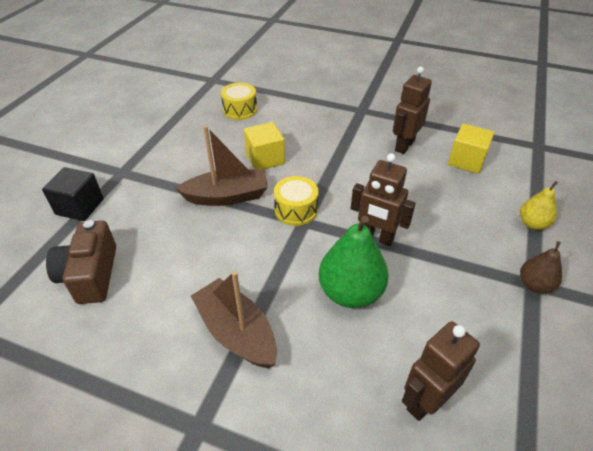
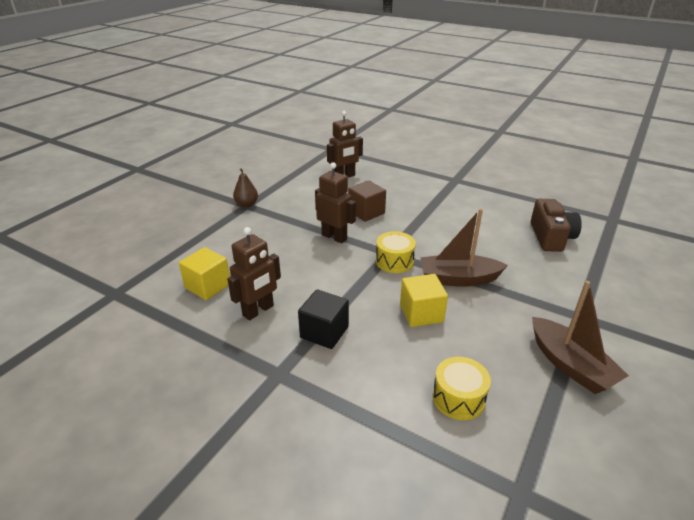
camera: 170 degrees left, 10 degrees down
black cube [42,167,104,221] -> black cube moved to [298,289,349,349]
brown boat [191,271,277,368] -> brown boat moved to [532,281,629,394]
green pear [319,216,389,308] -> brown cube [348,180,386,222]
yellow pear [520,181,558,230] -> none

